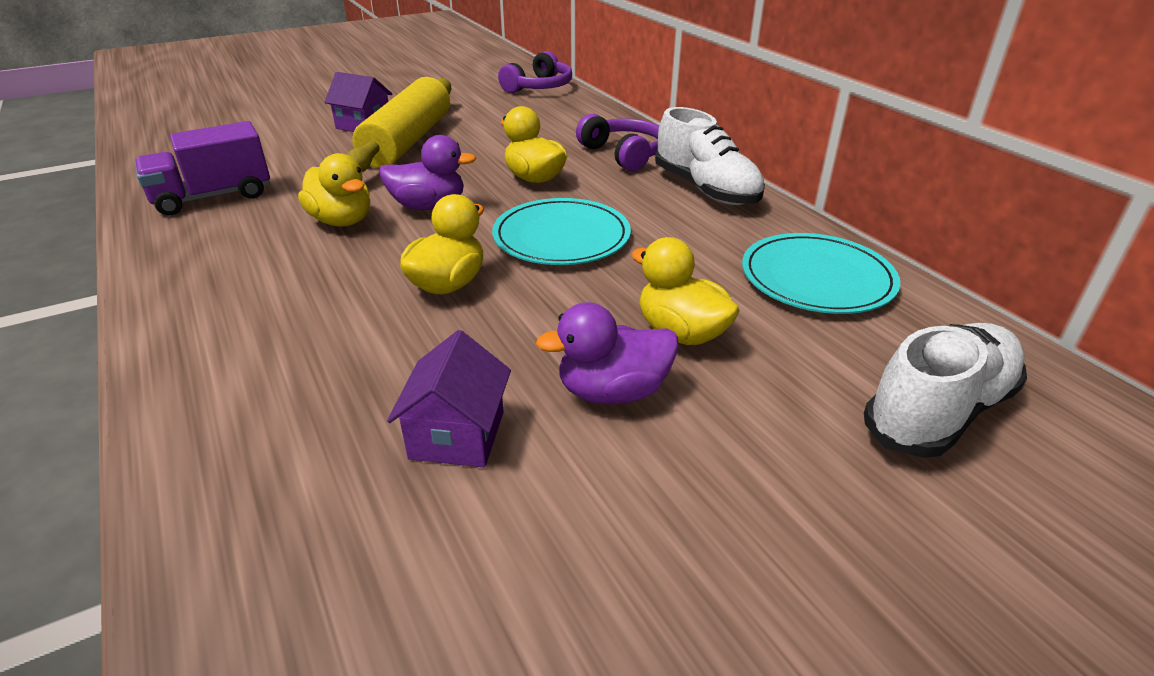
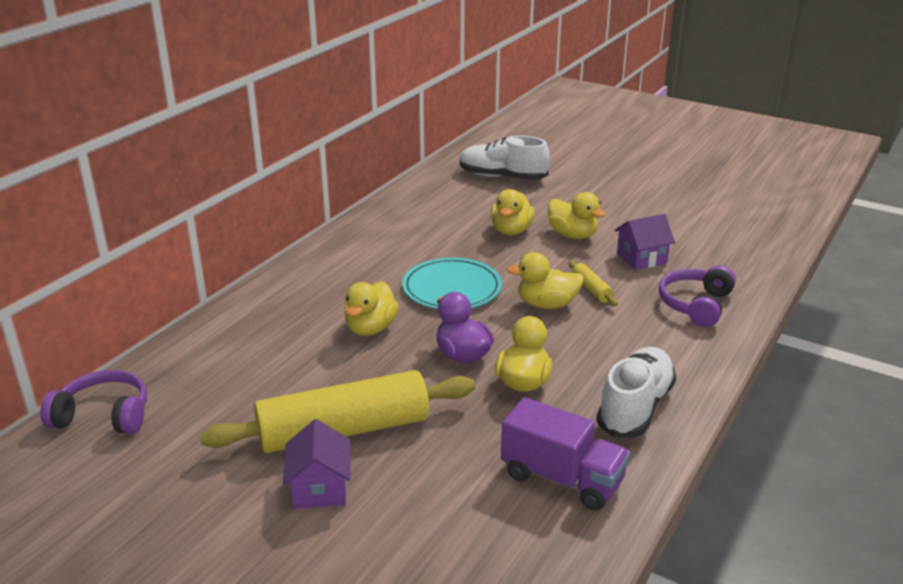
camera: 120 degrees left, 5 degrees down
purple duck [536,302,679,405] -> yellow duck [548,192,606,239]
purple headphones [576,114,659,171] -> purple headphones moved to [659,265,736,327]
white shoe [655,107,765,205] -> white shoe moved to [597,347,676,438]
turquoise plate [742,233,900,314] -> none
none -> yellow rolling pin [568,261,618,306]

